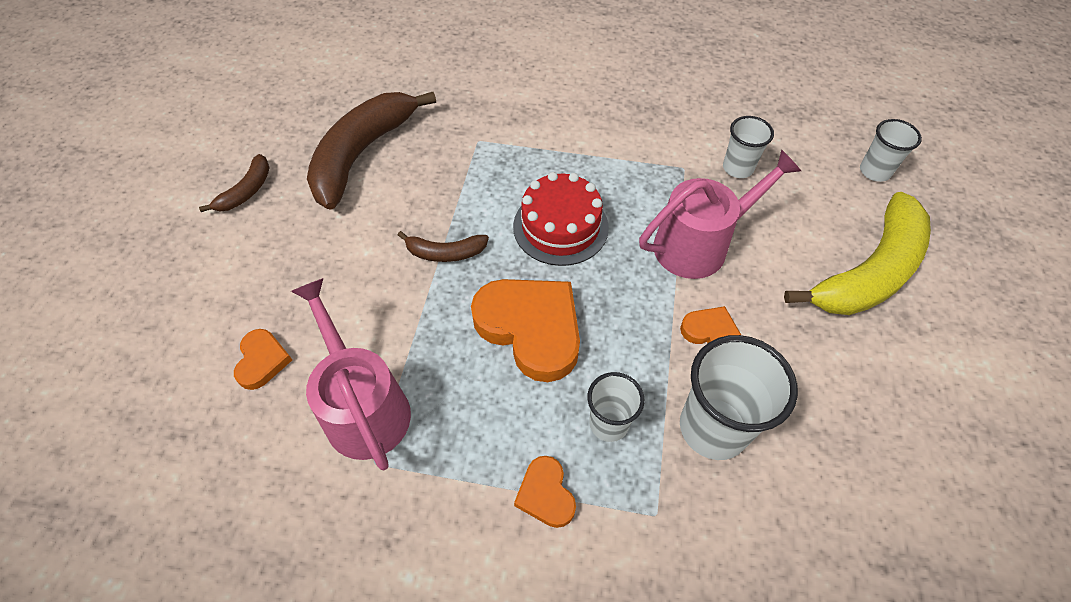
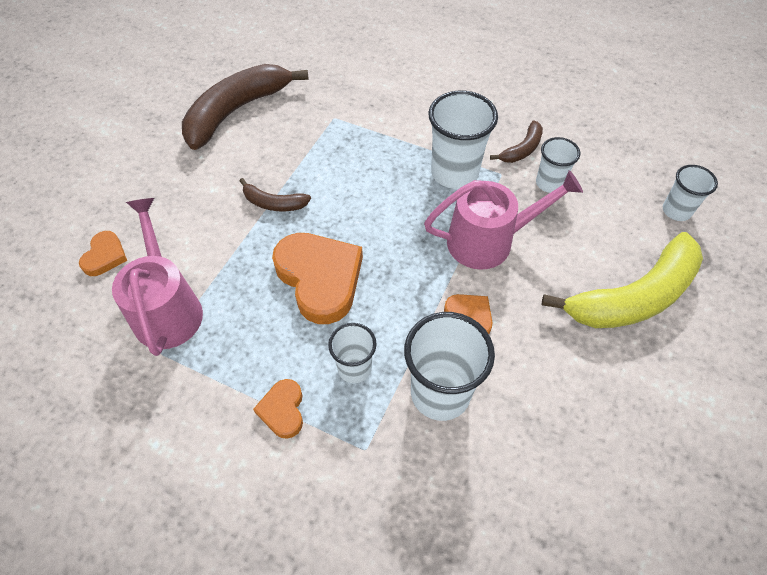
camera: 15 degrees right, 0 degrees up
brown banana [199,154,270,212] -> brown banana moved to [490,120,543,163]
red cake [513,172,609,266] -> none
none -> white cup [428,91,498,189]

